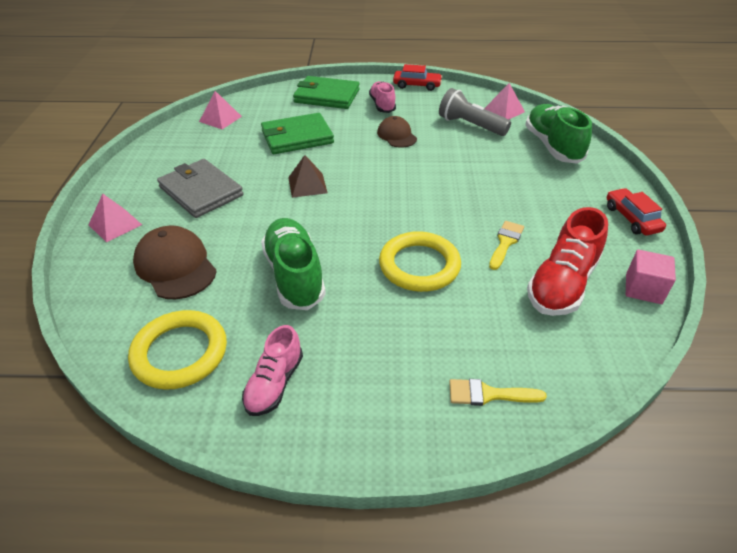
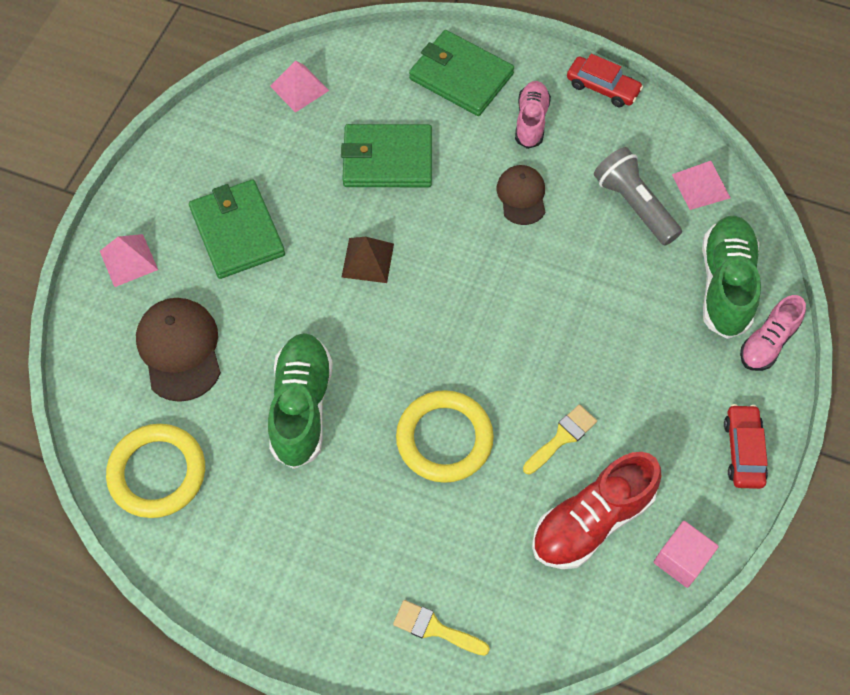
camera: 20 degrees right, 20 degrees up
grey wallet [157,159,243,218] -> green wallet [189,180,285,279]
pink shoe [242,325,303,416] -> pink shoe moved to [740,295,806,371]

